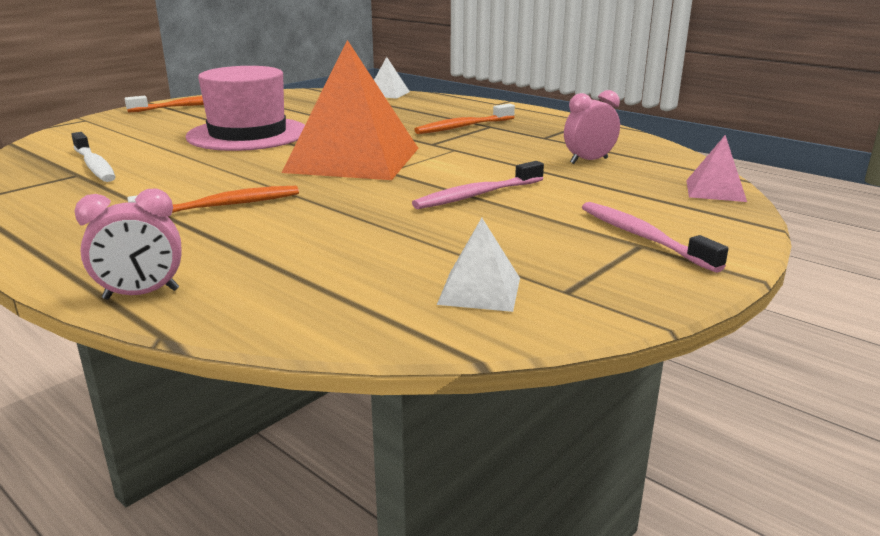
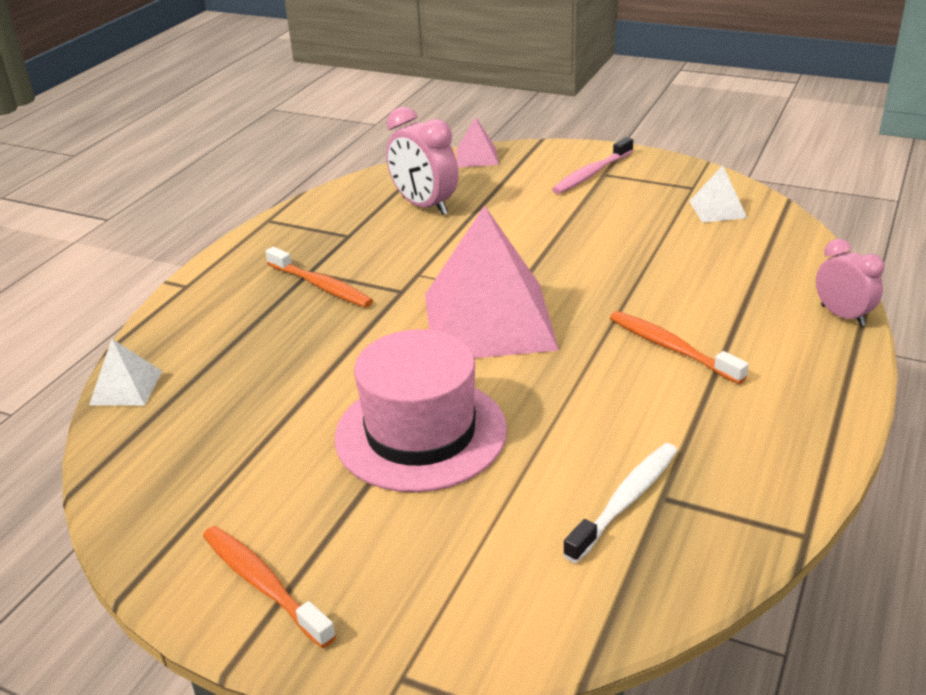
camera: 105 degrees left, 10 degrees up
orange pyramid [282,40,419,180] -> pink pyramid [425,205,559,358]
pink toothbrush [412,161,544,209] -> none
pink clock [564,90,620,164] -> pink clock [386,107,459,215], size x1.53

